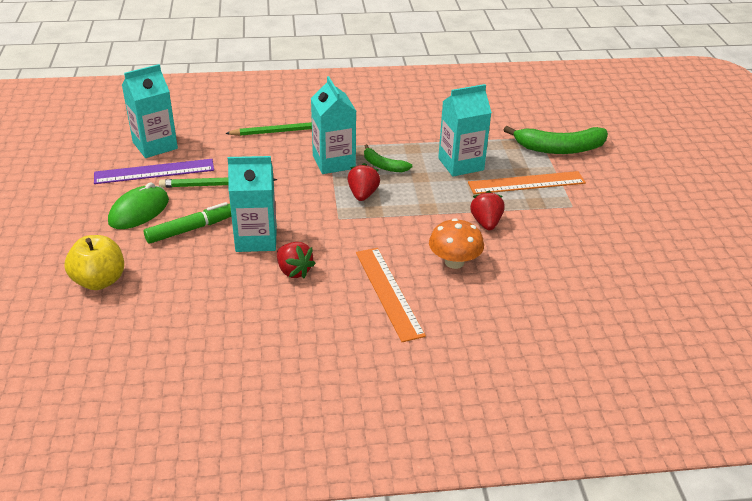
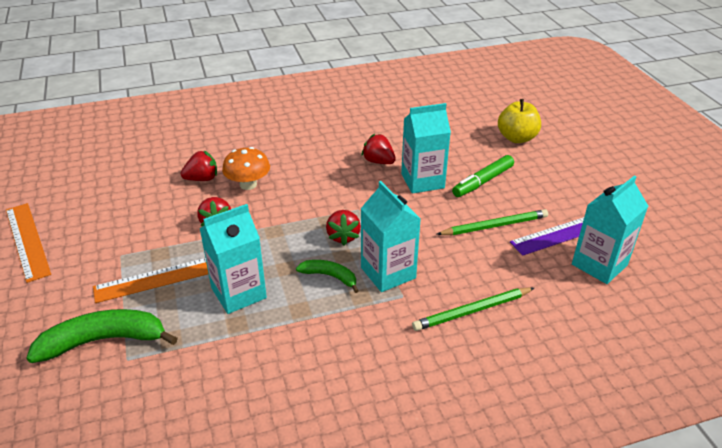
camera: 170 degrees right, 0 degrees up
green mouse [108,182,169,229] -> none
orange ruler [356,248,426,342] -> orange ruler moved to [6,203,51,283]
none -> red strawberry [181,150,217,181]

